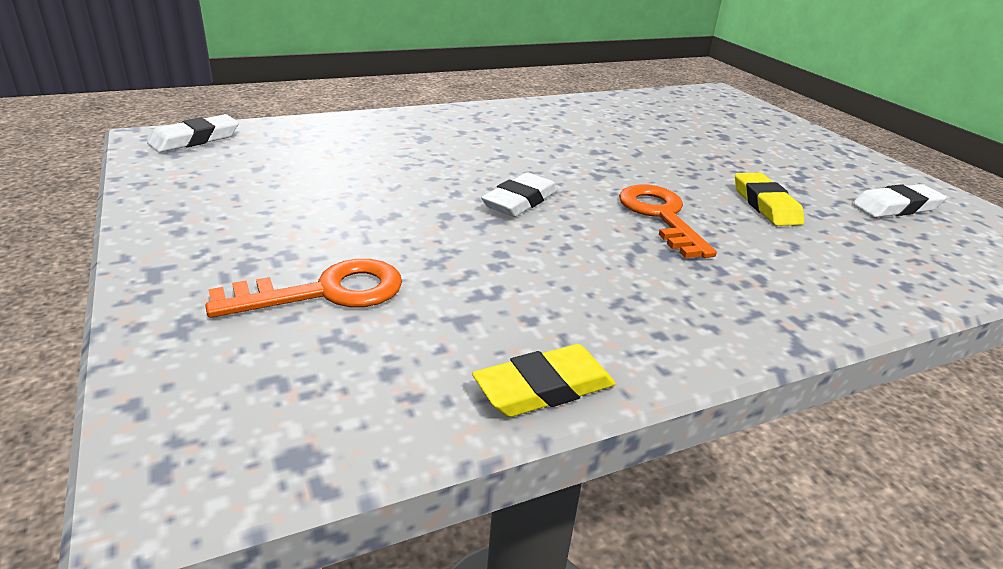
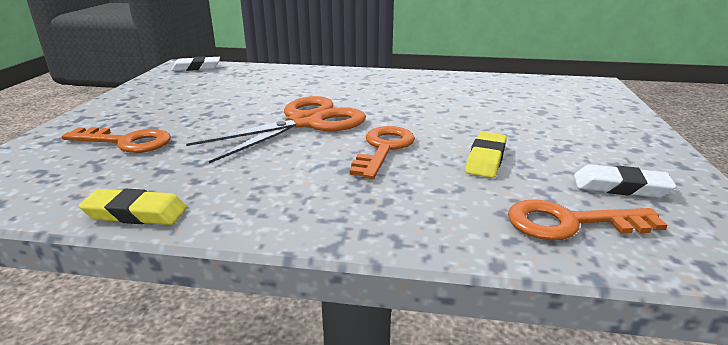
camera: 35 degrees right, 5 degrees down
white eraser [481,173,557,217] -> orange scissors [186,96,366,163]
none -> orange key [508,200,667,240]

